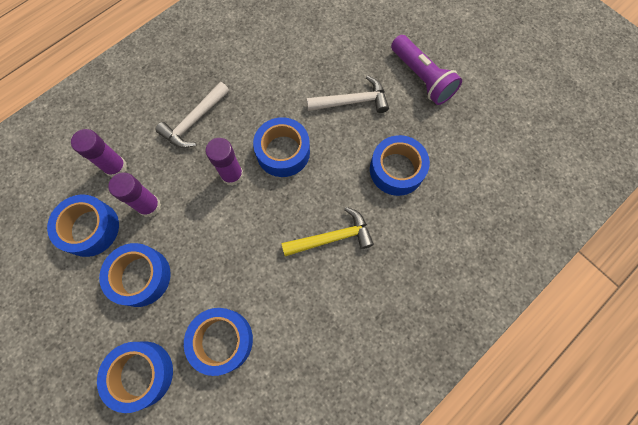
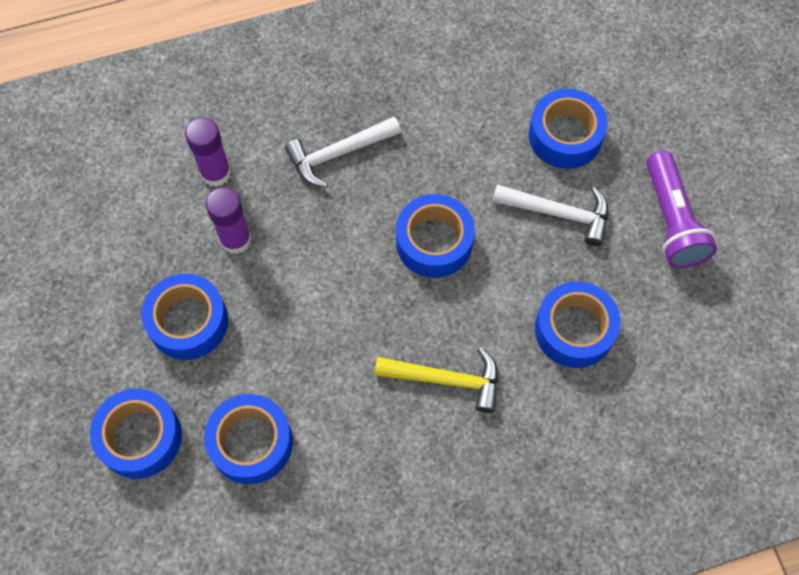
camera: 25 degrees right, 5 degrees down
blue tape [47,195,119,257] -> blue tape moved to [529,89,608,169]
purple glue stick [205,138,243,186] -> none

